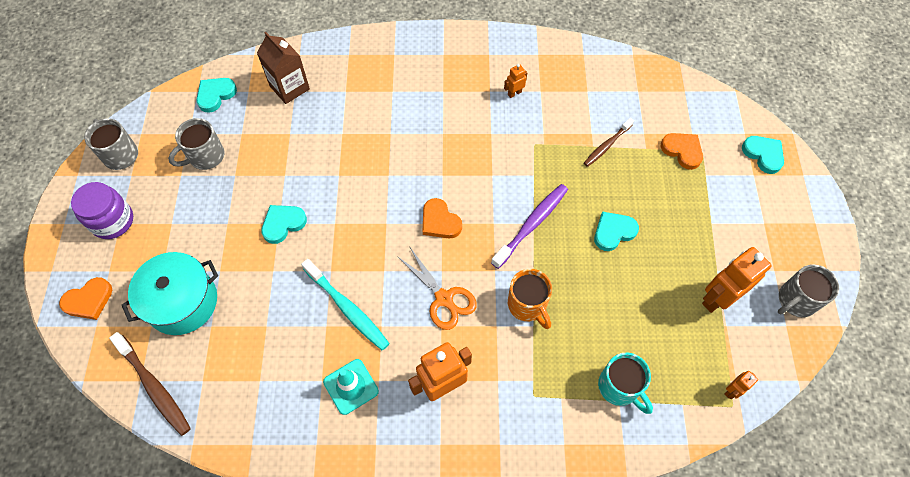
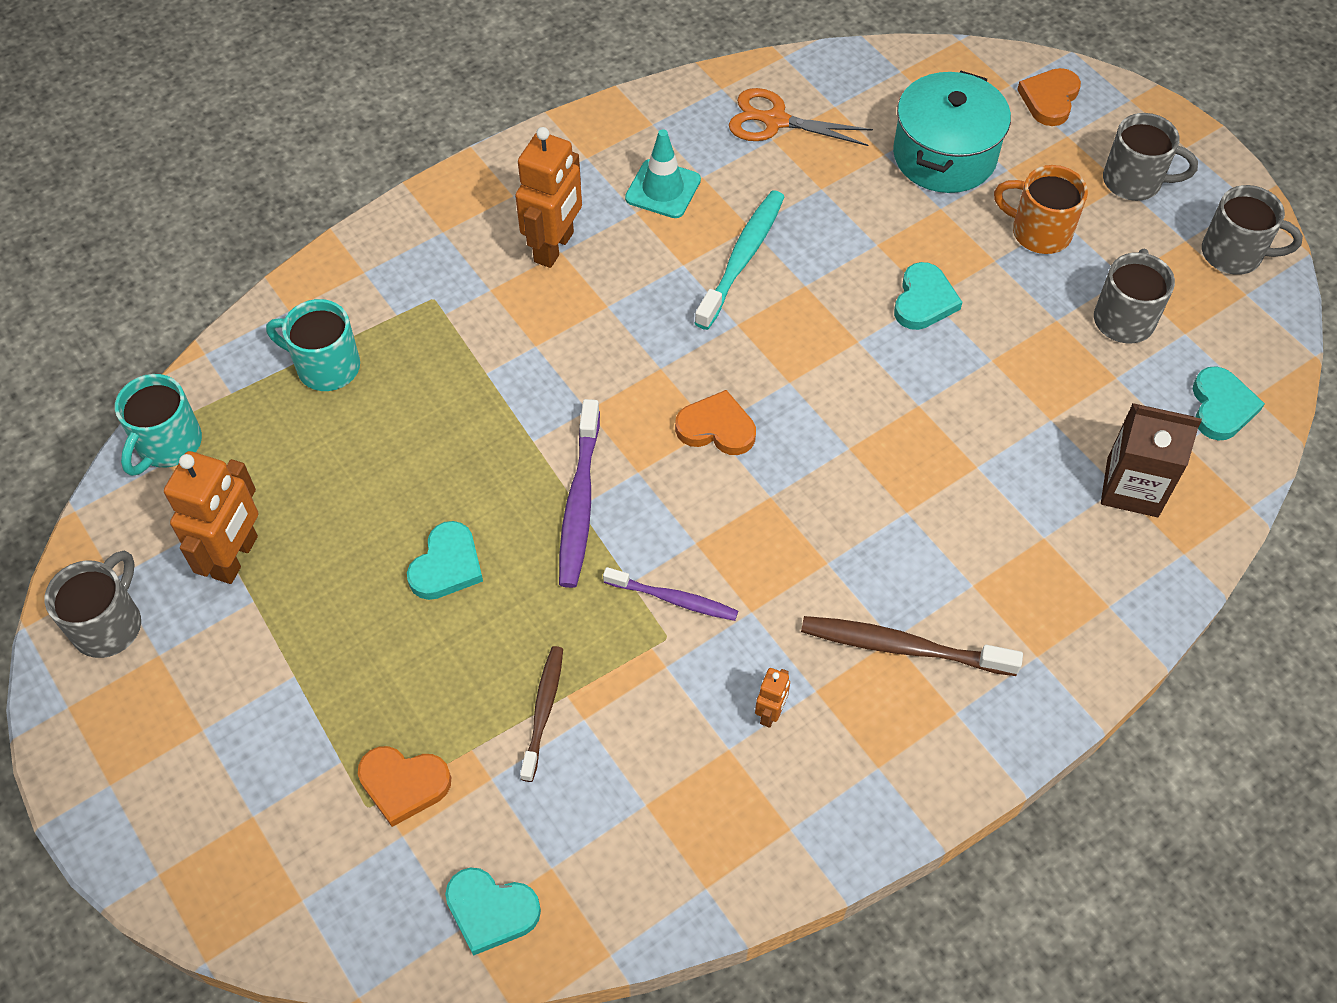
camera: 145 degrees right, 5 degrees down
purple jar [71,182,133,239] -> grey mug [1103,113,1198,201]
brown toothbrush [109,332,191,436] -> brown toothbrush moved to [801,616,1023,676]
turquoise toothbrush [301,259,390,350] -> turquoise toothbrush turned 105 degrees clockwise [695,190,784,330]
orange scissors [397,248,477,330] -> orange scissors moved to [729,88,873,146]
orange mug [508,269,552,329] -> orange mug moved to [994,165,1088,254]
orange robot [724,371,758,399] -> turquoise mug [115,374,202,476]
turquoise heart [742,136,784,174] -> turquoise heart moved to [445,867,541,956]
none -> purple toothbrush [603,567,738,621]

